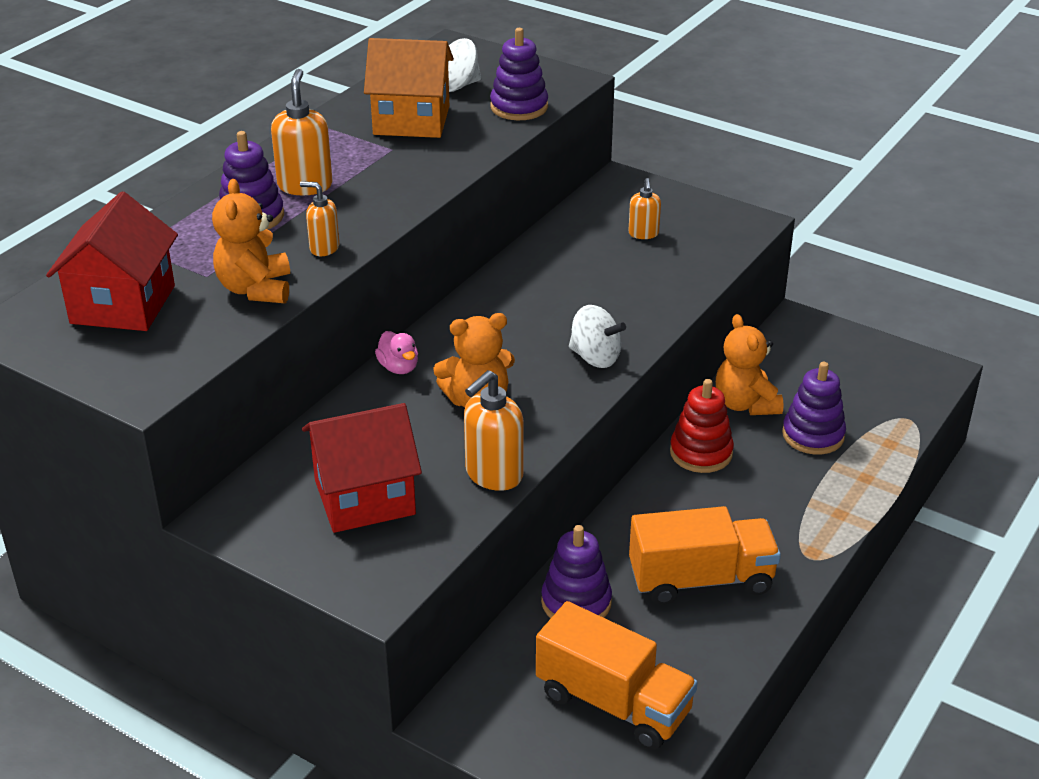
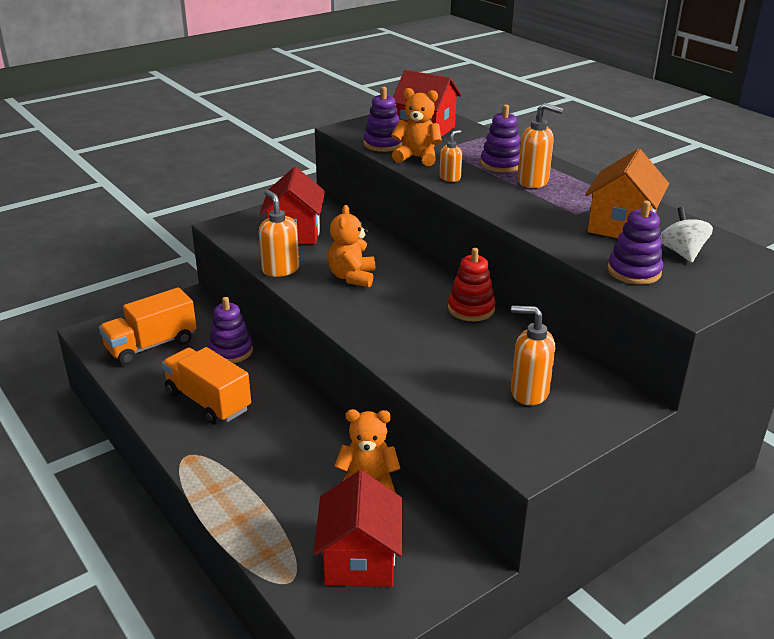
camera: 110 degrees right, 5 degrees down
pink duck [375,331,418,374] -> none
white spinning top [569,305,626,368] -> none
orange soap dispenser [628,178,661,239] -> orange soap dispenser [511,305,555,405], size x1.66
orange truck [629,506,781,605] -> orange truck turned 120 degrees clockwise [162,347,251,425]
red stacking toy [670,379,734,473] -> red stacking toy moved to [448,248,496,321]
purple stacking toy [782,362,846,455] -> purple stacking toy moved to [363,87,403,152]
none -> red house [314,470,403,587]

